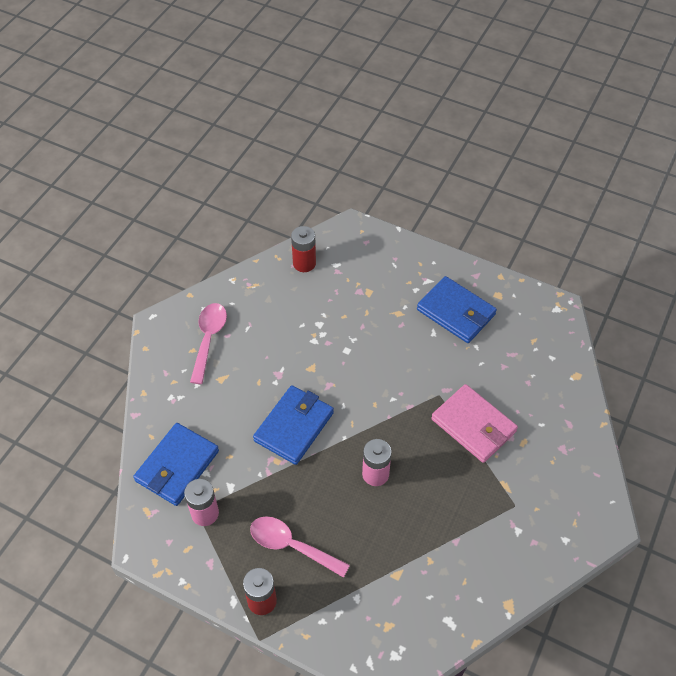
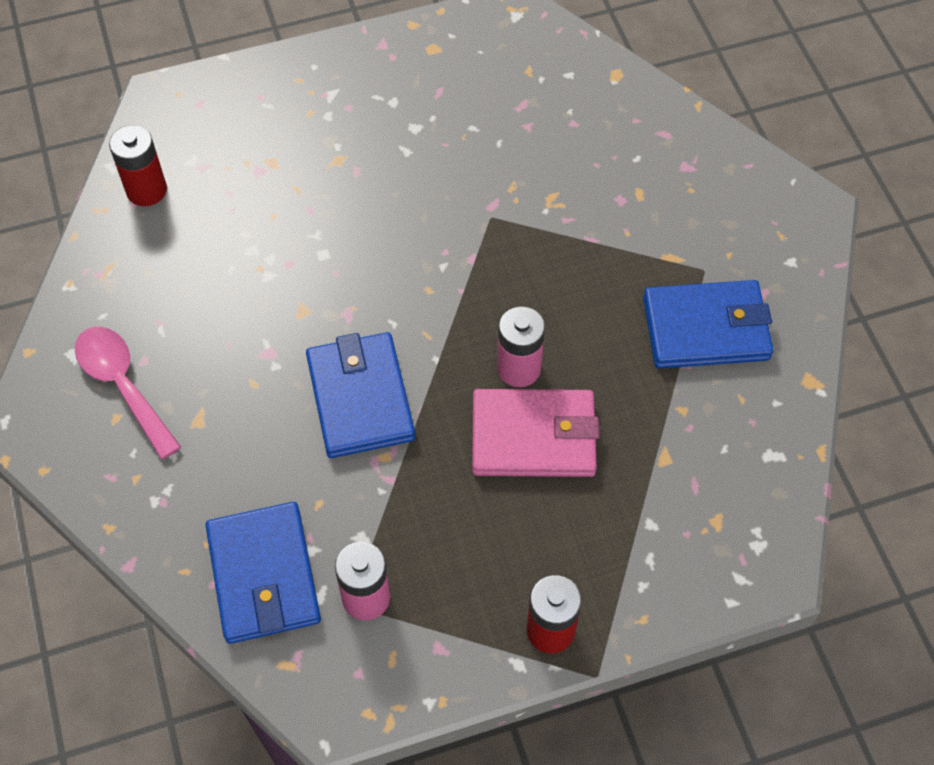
camera: 45 degrees left, 5 degrees up
pink spoon [250,516,350,578] -> none
blue wallet [417,276,497,343] -> blue wallet moved to [643,280,774,368]
pink wallet [431,384,518,463] -> pink wallet moved to [472,389,599,477]

